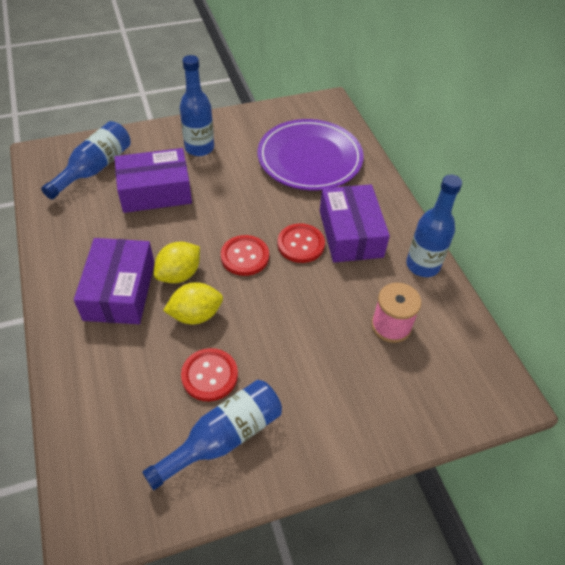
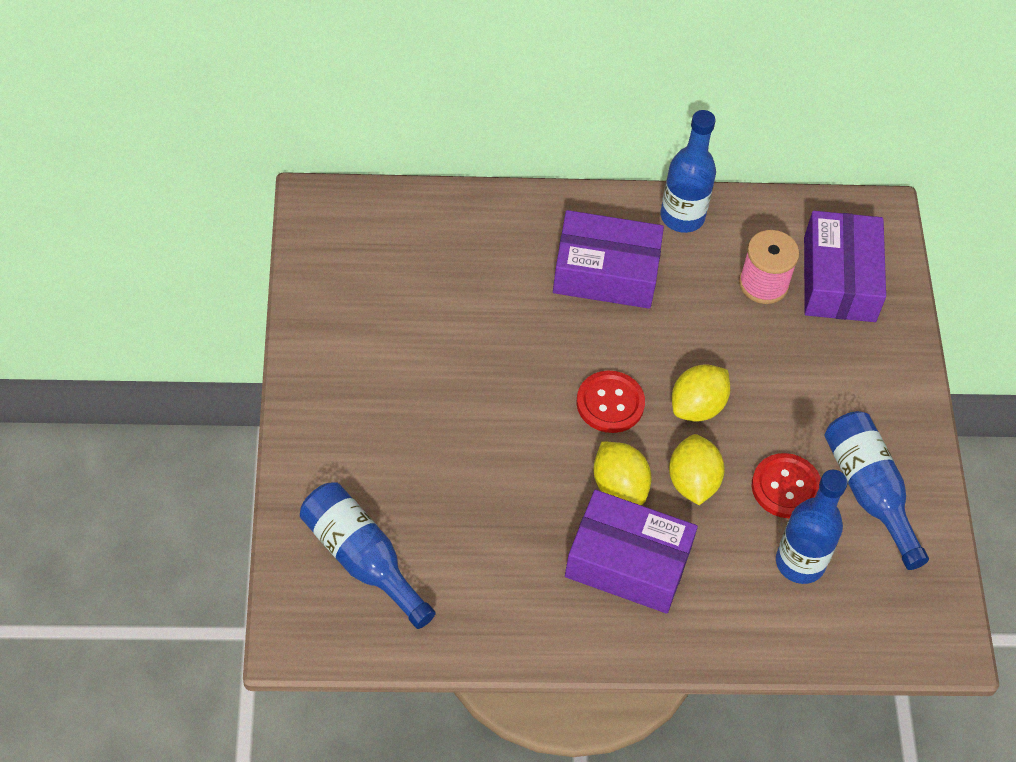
camera: 75 degrees left, 5 degrees up
purple box [114,148,192,213] -> purple box moved to [804,211,886,322]
blue bottle [180,55,214,156] -> blue bottle moved to [776,470,848,584]
purple plate [258,119,364,190] -> none
red button [277,223,325,263] -> none
none -> yellow lemon [672,364,730,422]

